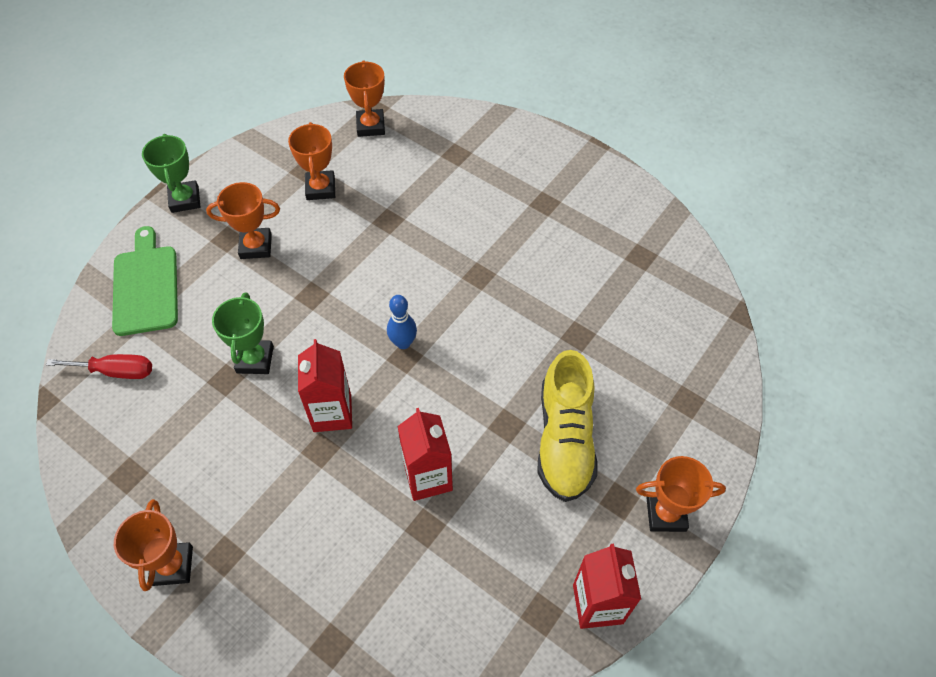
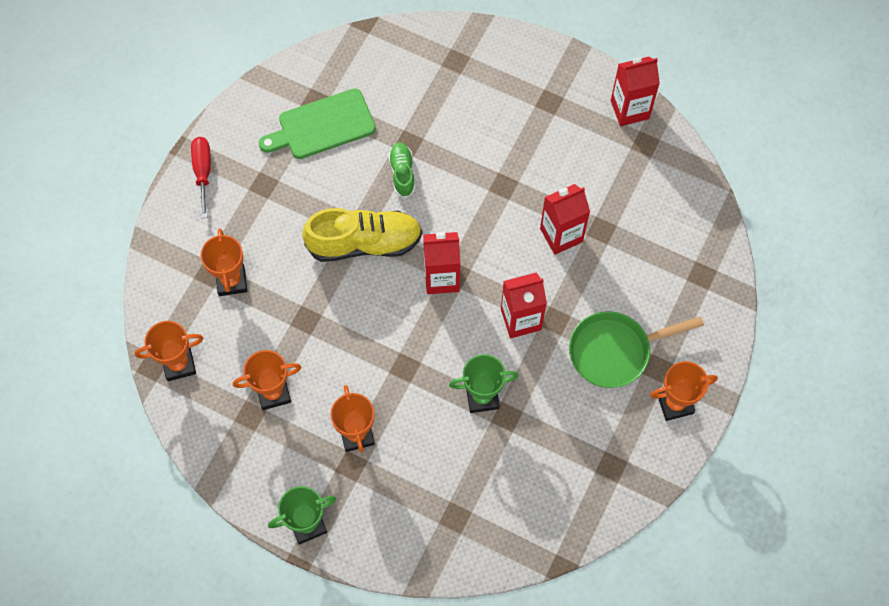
camera: 100 degrees left, 10 degrees up
red screwdriver [46,354,152,379] -> red screwdriver moved to [191,137,211,218]
green cutting board [112,226,178,336] -> green cutting board moved to [259,88,376,159]
blue bowling pin [387,295,417,349] -> red carton [423,232,460,294]
yellow shoe [538,350,598,502] -> yellow shoe moved to [302,208,422,262]
orange trophy [636,456,726,532] -> orange trophy moved to [201,229,247,296]
none -> green shoe [388,143,415,198]
none -> green pan [569,311,704,388]

